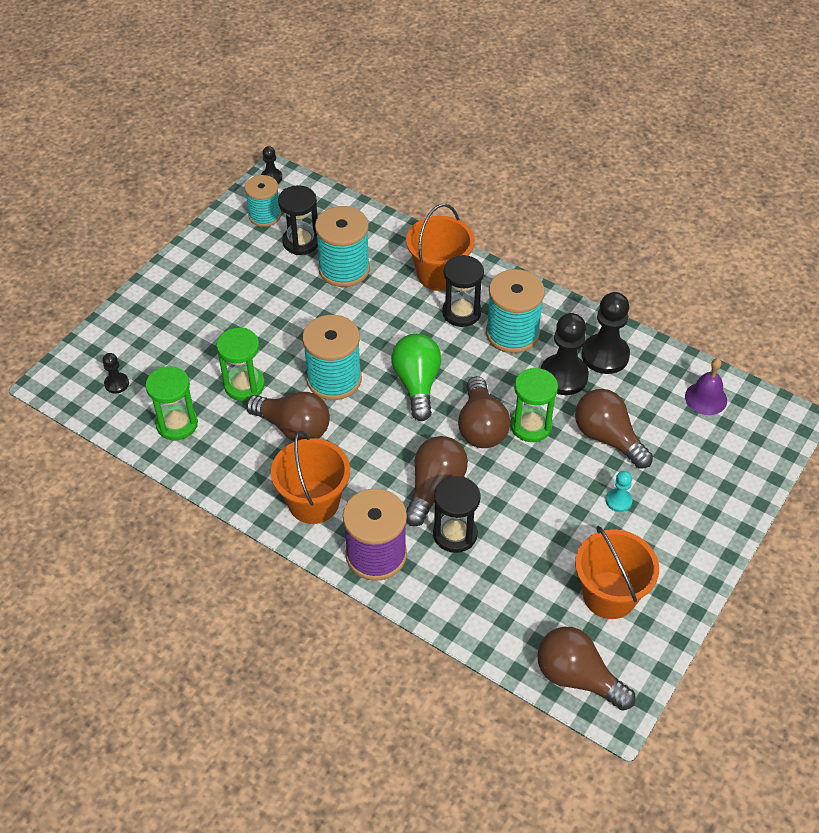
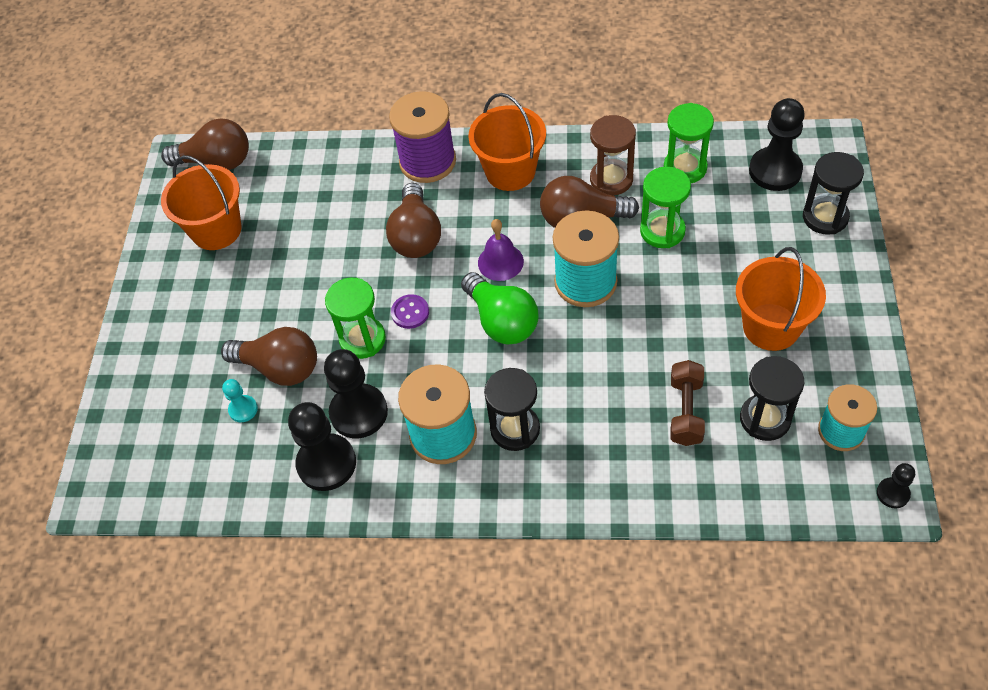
camera: 155 degrees right, 5 degrees up
black pawn [103,353,129,394] -> black pawn [749,98,805,191], size x1.98
turquoise spool [315,206,370,287] -> brown dumbbell [670,360,705,446]
orange bucket [406,204,475,291] -> orange bucket moved to [736,247,826,351]
black hourglass [433,476,481,553] -> black hourglass moved to [803,152,864,235]
brown light bulb [458,376,511,448] -> purple button [391,294,429,329]
turquoise pawn [606,471,632,512] -> turquoise pawn moved to [222,379,258,422]
purple bell [685,358,727,415] -> purple bell moved to [478,219,524,281]
none -> brown hourglass [590,115,636,196]

